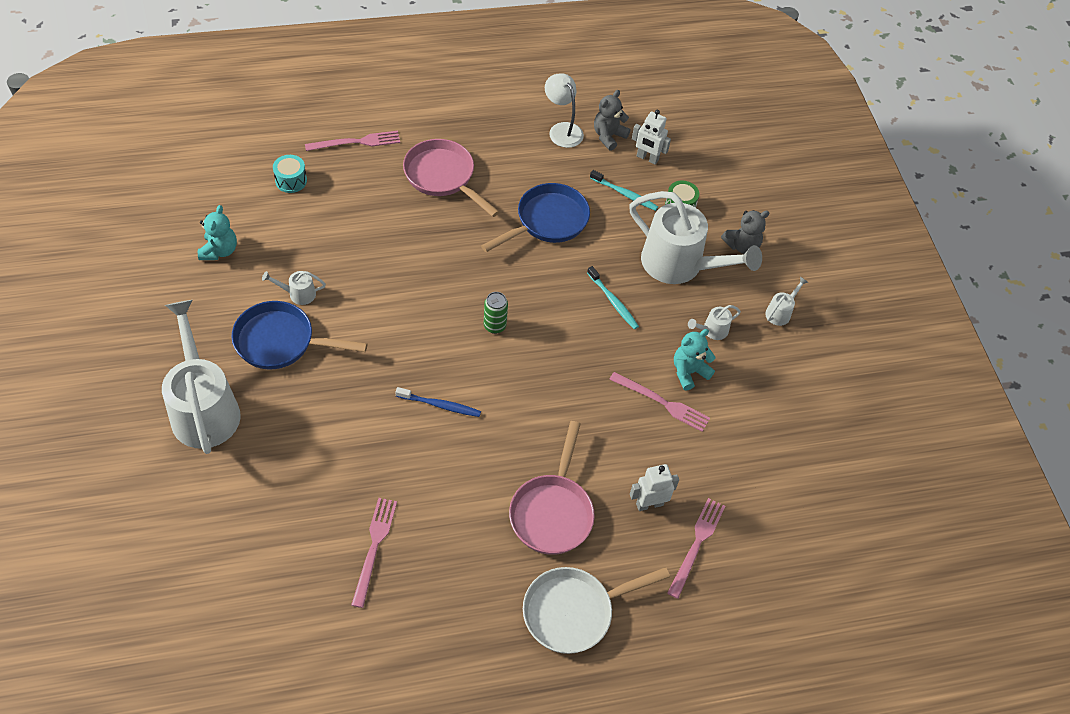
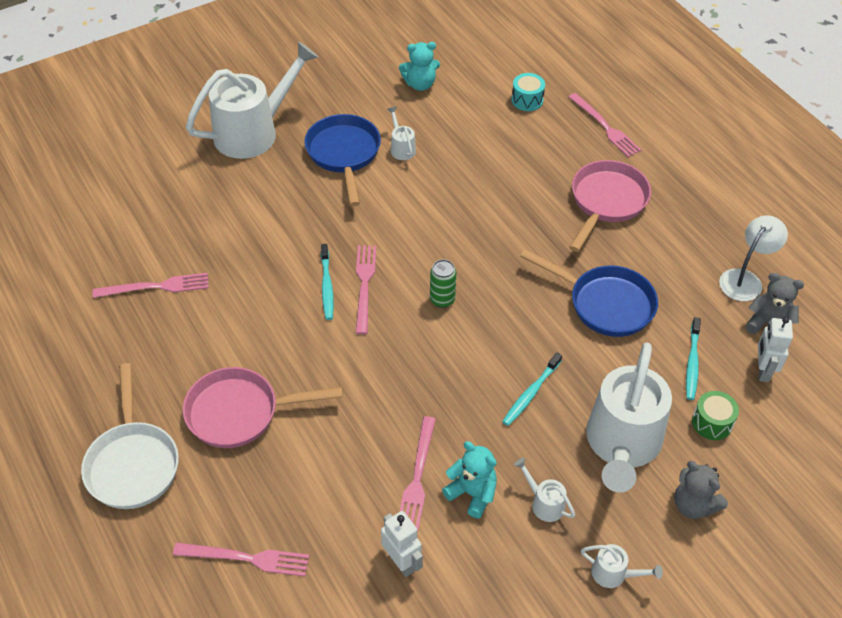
camera: 75 degrees right, 5 degrees down
blue toothbrush [395,387,481,417] -> turquoise toothbrush [321,244,334,320]
white pan [523,567,670,654] -> white pan turned 150 degrees counterclockwise [81,363,179,509]
white robot [630,464,679,511] -> white robot moved to [381,511,423,577]
none -> pink fork [356,245,376,334]

